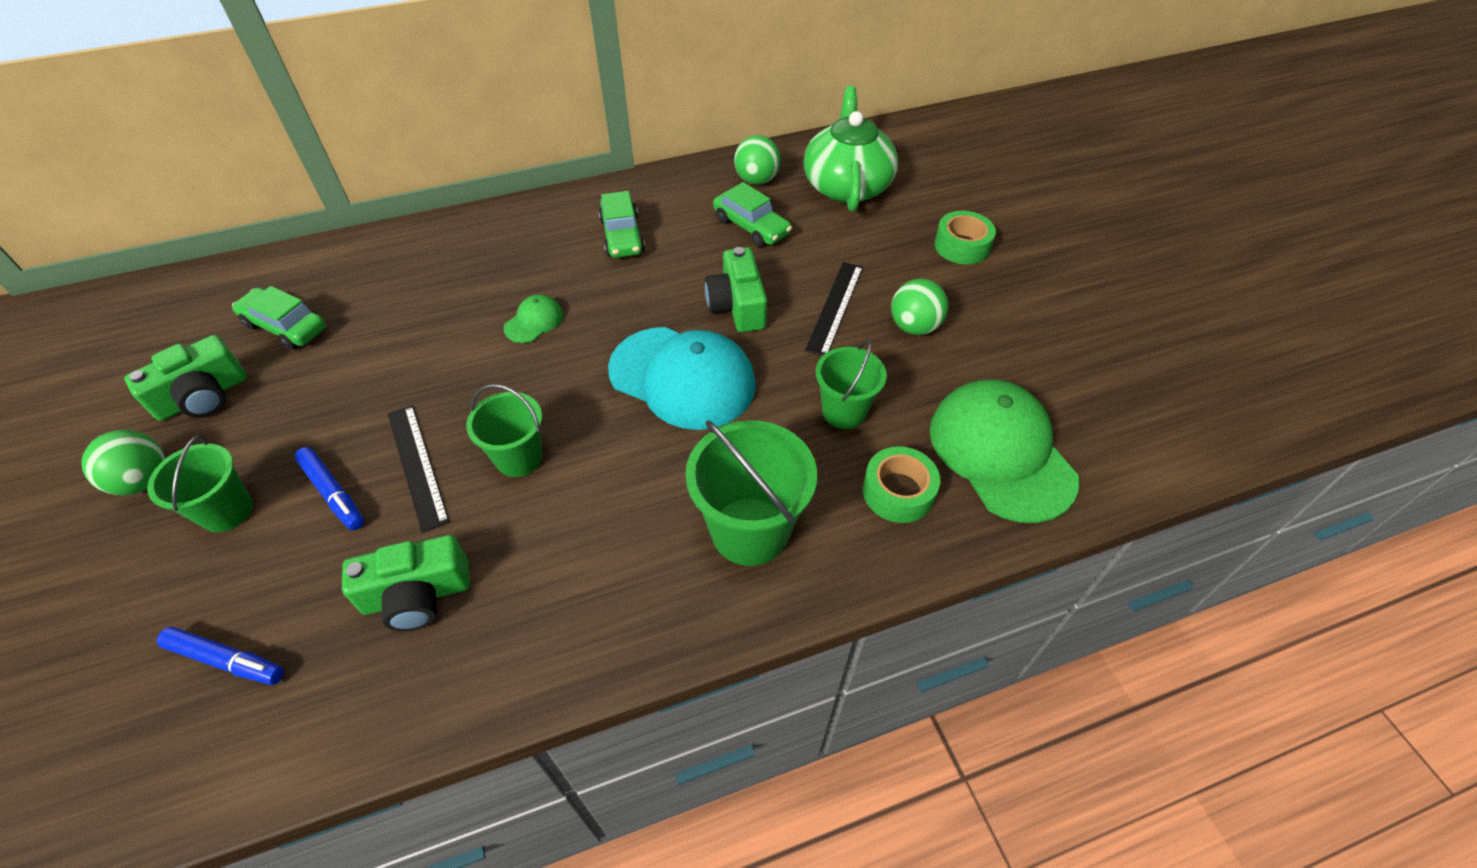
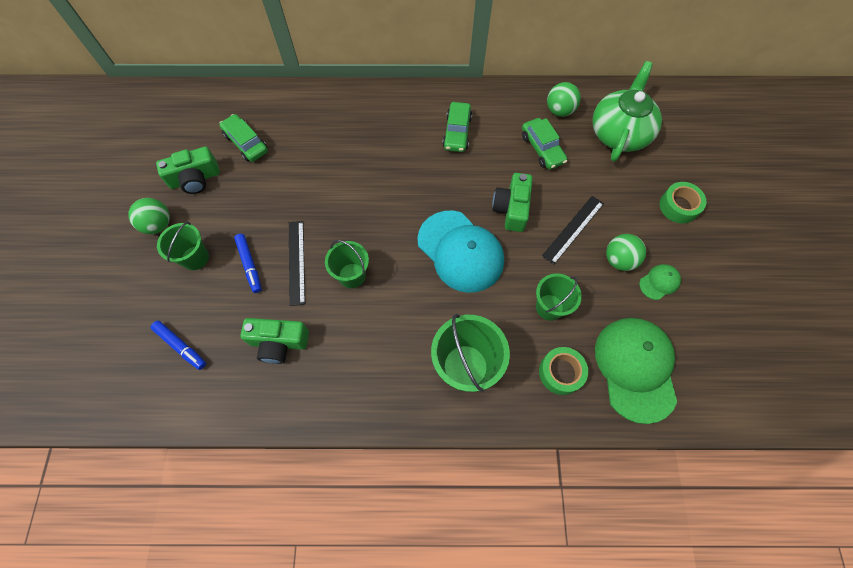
camera: 20 degrees right, 15 degrees up
green cap [504,294,563,343] -> green cap moved to [639,264,681,300]

